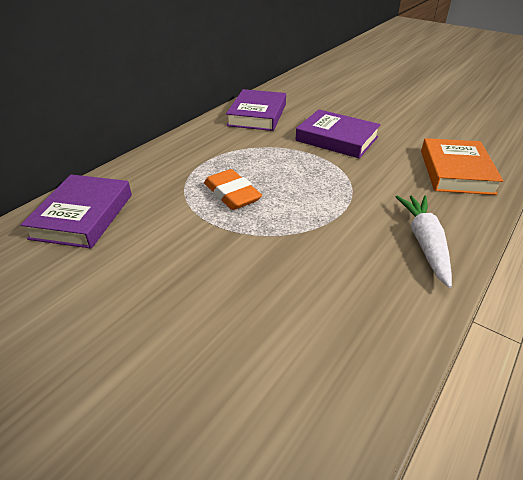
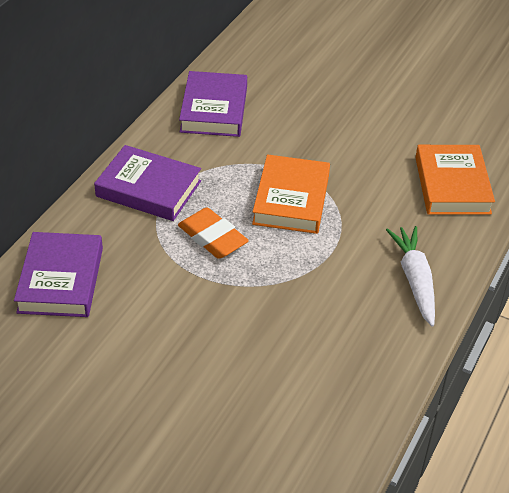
camera: 10 degrees left, 5 degrees up
purple book [296,109,381,158] -> purple book moved to [94,145,201,221]
none -> orange book [252,154,330,234]

